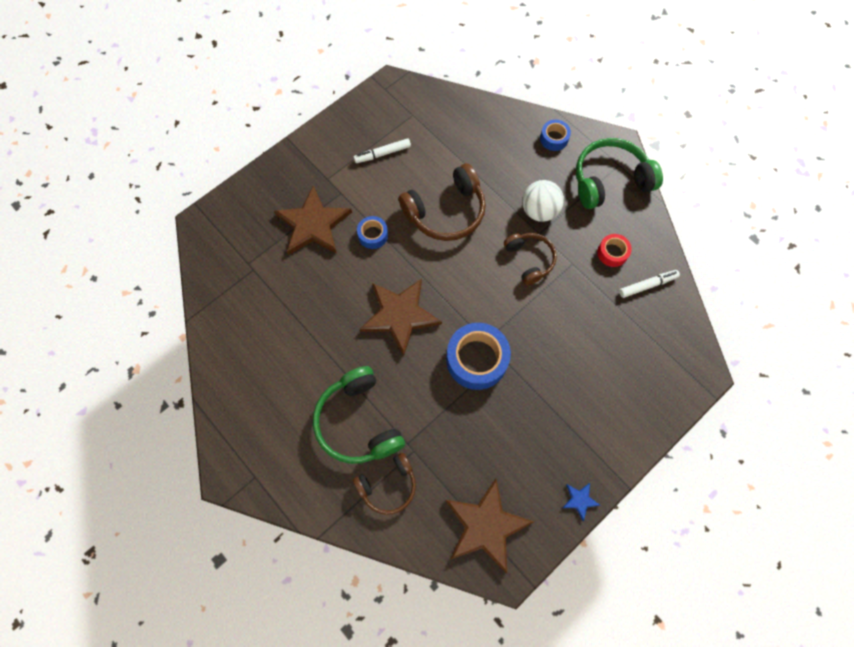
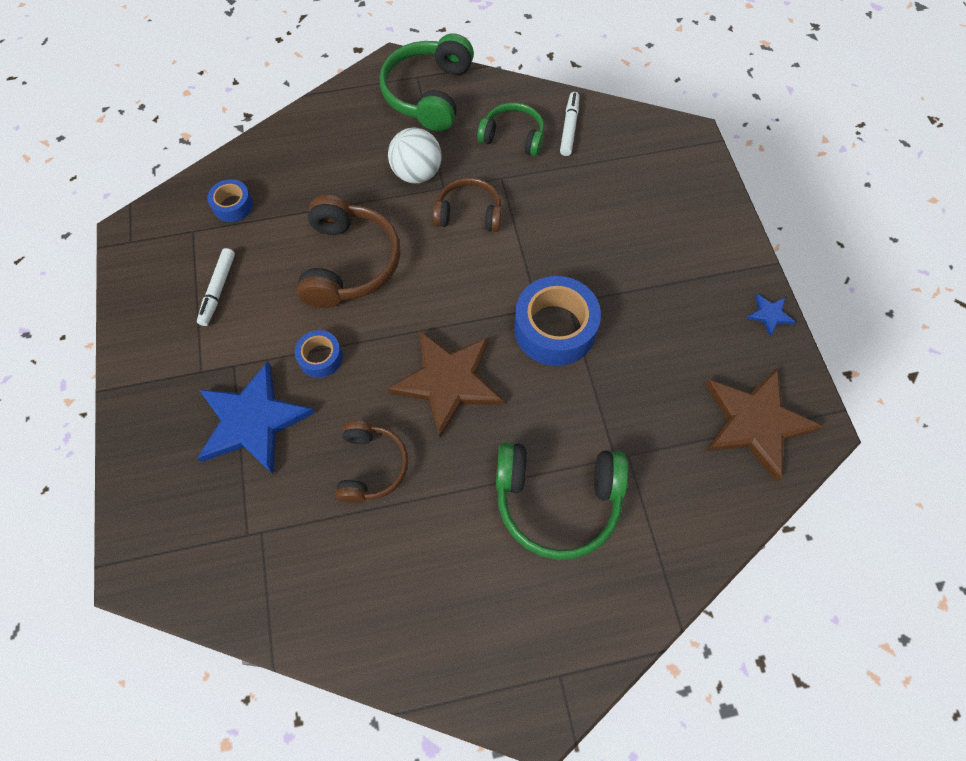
camera: 60 degrees left, 5 degrees down
brown star [274,186,352,255] -> blue star [197,361,315,474]
brown headphones [353,453,416,515] -> brown headphones moved to [335,421,408,503]
blue tape [540,120,571,151] -> blue tape moved to [208,179,253,222]
red tape [597,234,632,267] -> green headphones [477,102,544,156]

